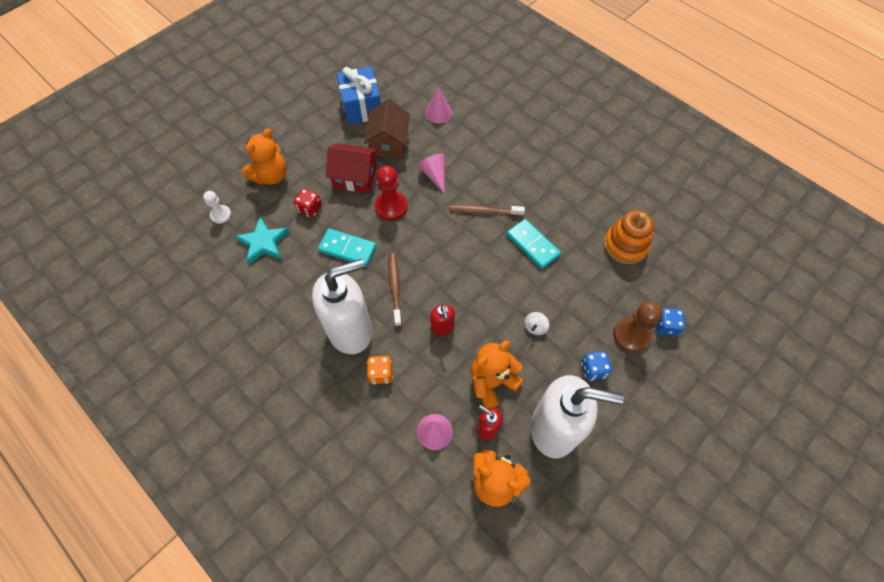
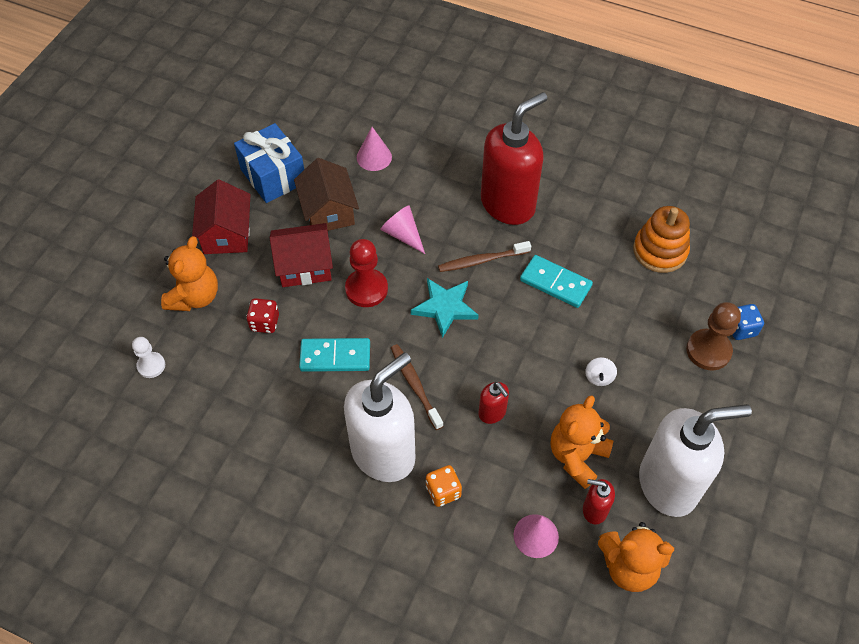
camera: 20 degrees left, 5 degrees down
turquoise star [235,217,290,265] -> turquoise star moved to [411,278,479,338]
blue dice [581,351,612,381] -> none
none -> red house [192,179,250,254]
none -> red soap dispenser [481,92,548,225]

